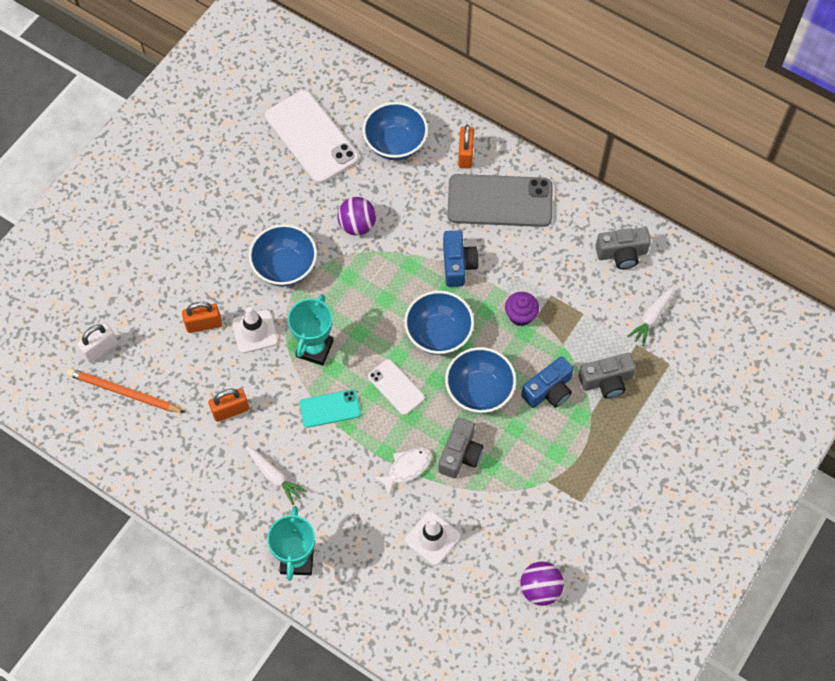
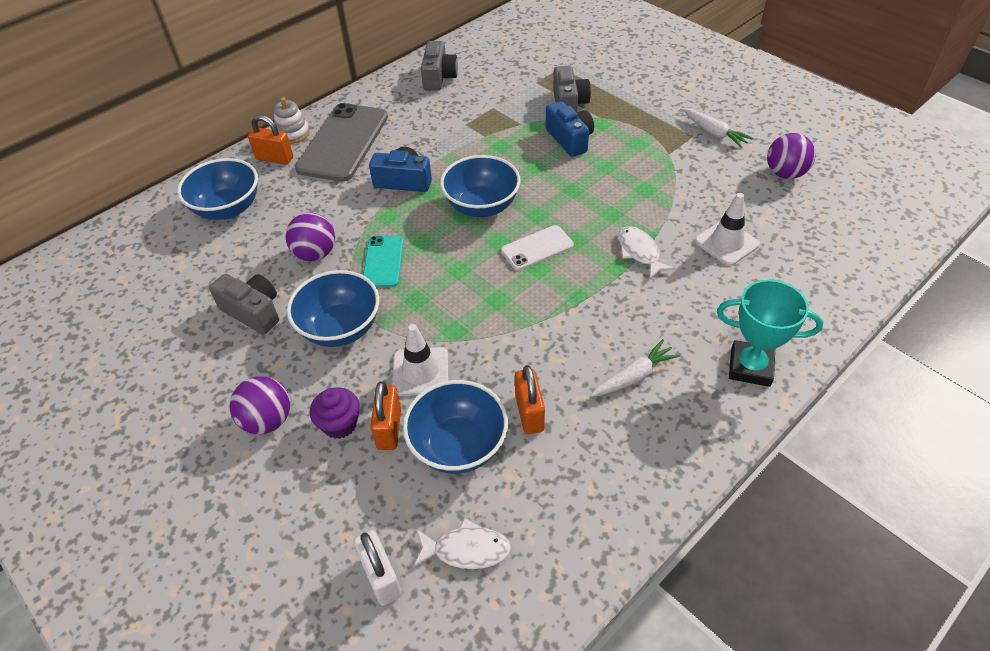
camera: 75 degrees left, 15 degrees down
orange pencil [67,368,185,413] -> white fish [413,518,511,569]
white phone [265,90,359,184] -> none
turquoise trophy [288,294,333,366] -> none
turquoise phone [299,389,361,428] -> turquoise phone moved to [363,236,404,287]
grey camera [438,418,484,478] -> grey camera moved to [209,274,279,334]
blue bowl [445,347,516,413] -> blue bowl moved to [403,380,508,474]
purple cupcake [505,292,539,326] -> purple cupcake moved to [310,387,360,439]
white carrot [627,286,674,346] -> white carrot moved to [683,109,753,148]
none -> purple ball [229,376,290,435]
none -> white stacking toy [274,97,310,144]

